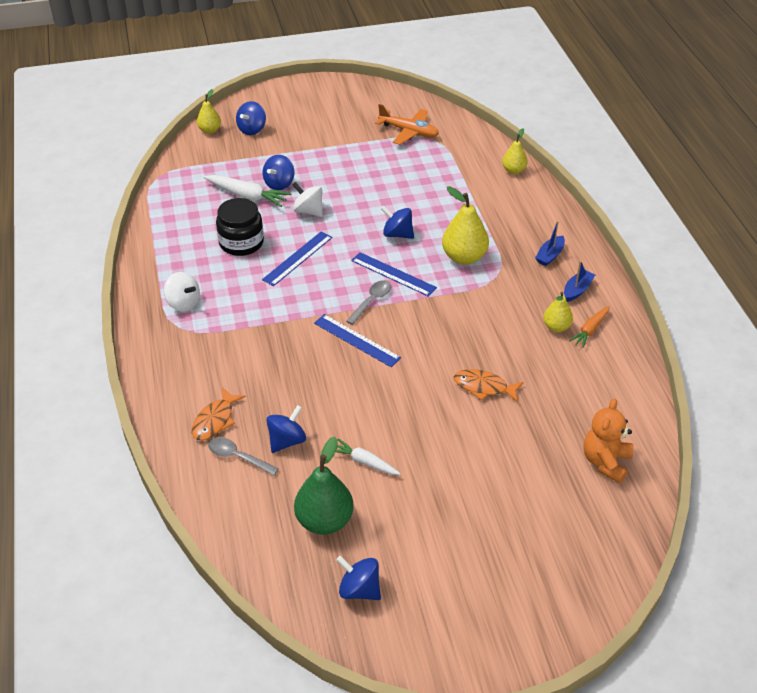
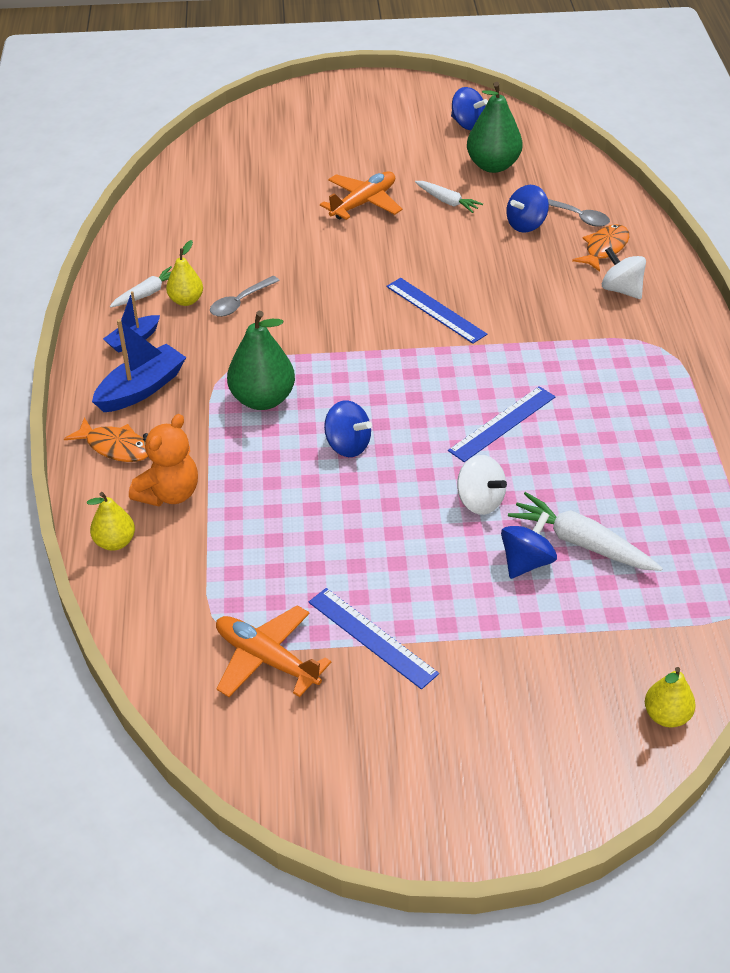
camera: 170 degrees left, 0 degrees up
white spinning top [164,272,200,312] -> white spinning top moved to [602,247,646,299]
black jar [216,198,264,256] -> none
blue spinning top [236,101,266,135] -> none
grey spoon [346,280,391,325] -> grey spoon moved to [210,276,280,317]
blue ruler [351,252,437,297] -> blue ruler moved to [309,588,439,689]
yellow pear [442,186,489,265] -> green pear [227,311,295,410]
orange fish [454,369,523,402] -> orange fish moved to [64,417,148,462]
blue boat [535,221,565,266] -> blue boat [92,319,186,412], size x1.61
orange carrot [569,306,610,348] -> white carrot [110,266,172,308]
orange teddy bear [583,399,634,483] -> orange teddy bear moved to [129,414,198,507]
none -> orange plane [320,171,402,220]

